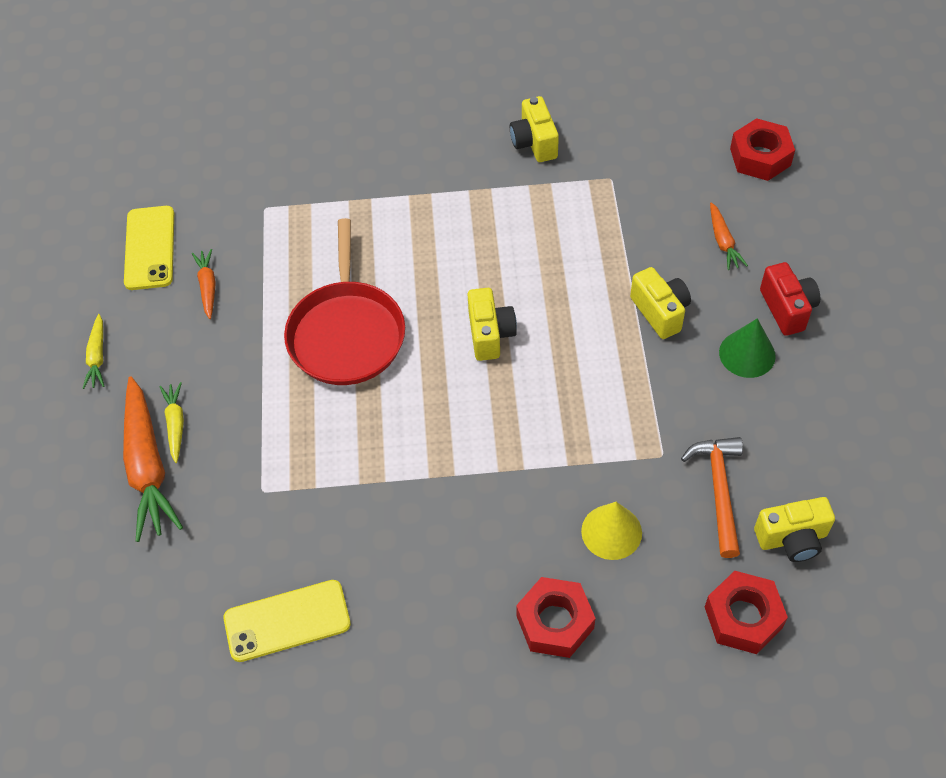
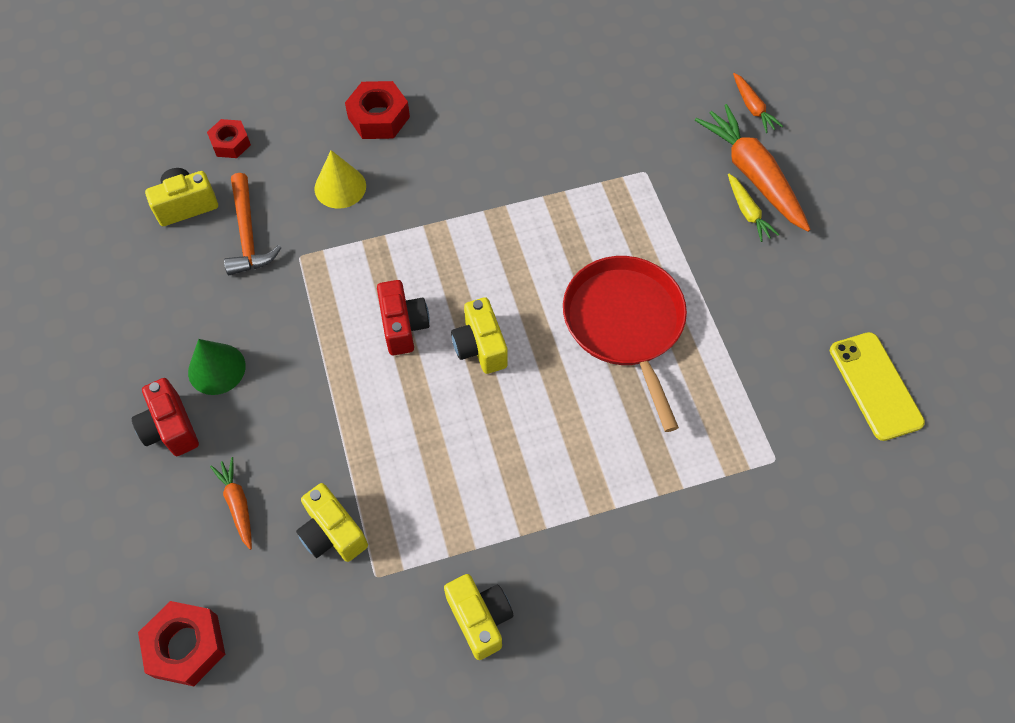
camera: 165 degrees right, 5 degrees up
yellow carrot [82,314,104,389] -> none
orange carrot [192,249,216,319] -> orange carrot moved to [733,73,783,133]
yellow phone [224,580,351,662] -> none
yellow camera [630,267,691,339] -> yellow camera moved to [296,483,368,562]
red nut [705,571,788,654] -> red nut [207,119,251,158], size x0.65
none -> red camera [377,280,430,355]

